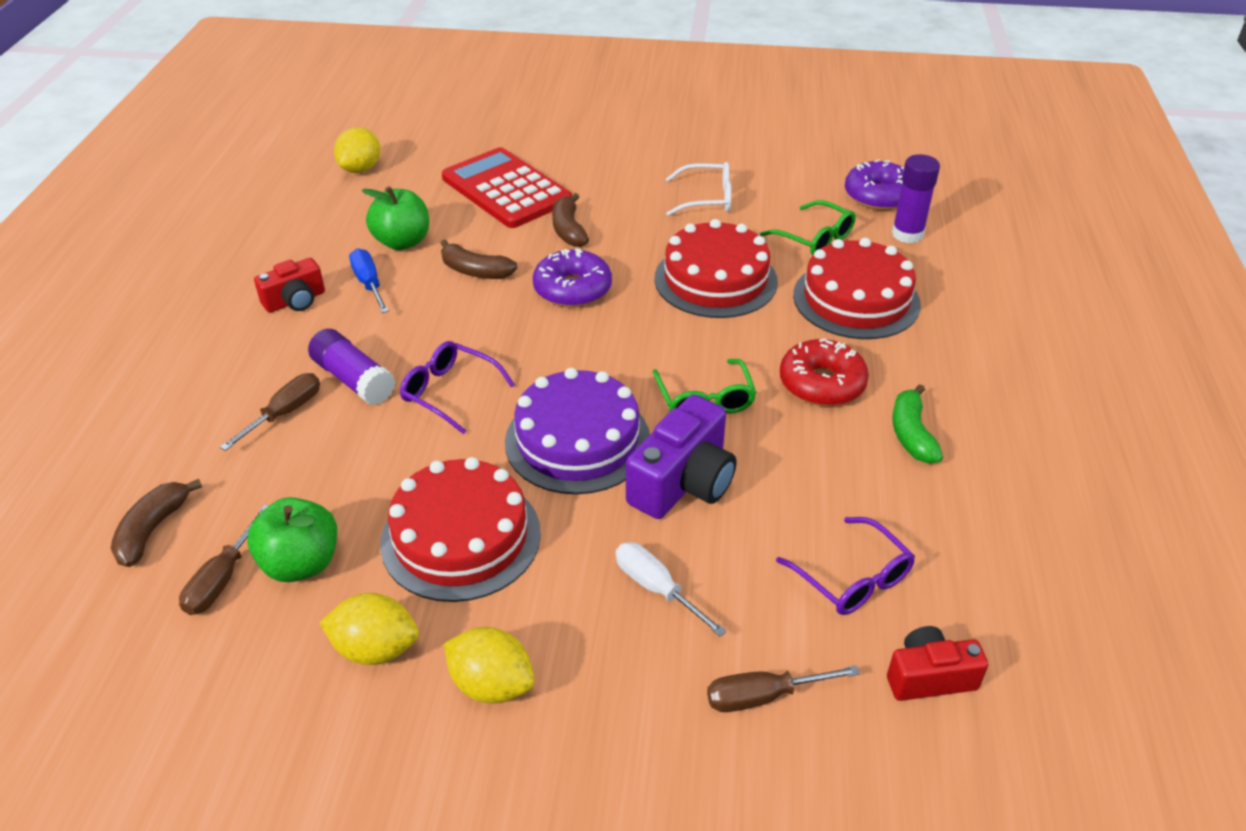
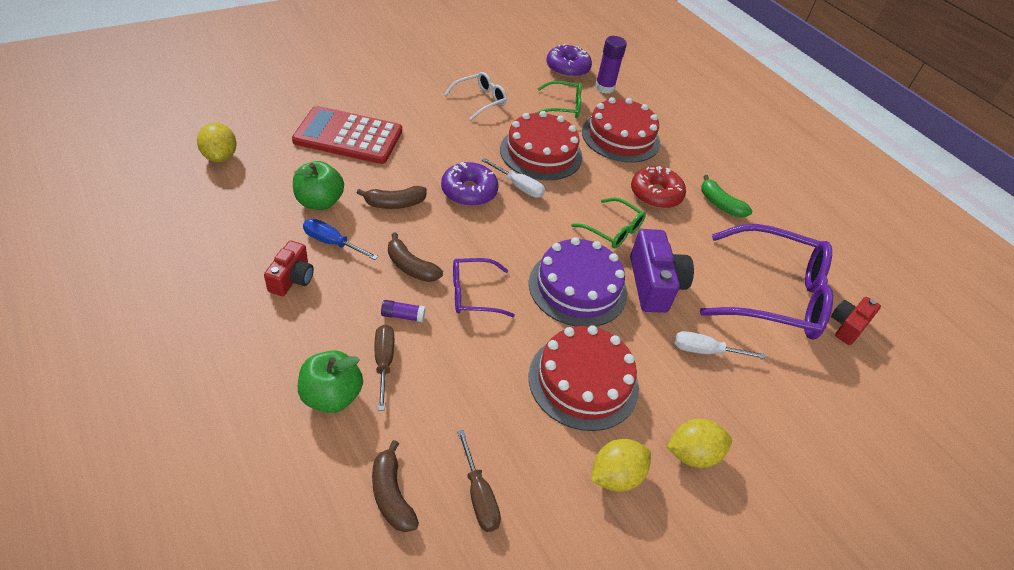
camera: 45 degrees left, 5 degrees up
green apple [247,497,337,582] -> green apple moved to [298,350,363,413]
purple glue stick [308,329,396,405] -> purple glue stick [381,300,426,322], size x0.55
brown banana [552,193,589,247] -> brown banana moved to [388,232,443,282]
brown screwdriver [707,665,860,712] -> none
purple glasses [776,517,915,615] -> purple glasses [700,224,833,340], size x2.01
none -> white screwdriver [481,158,545,198]

